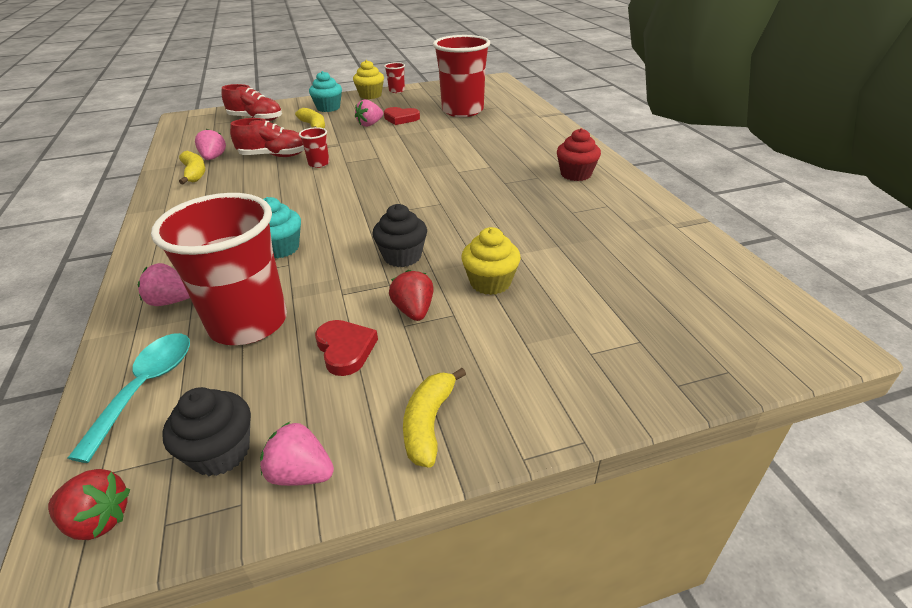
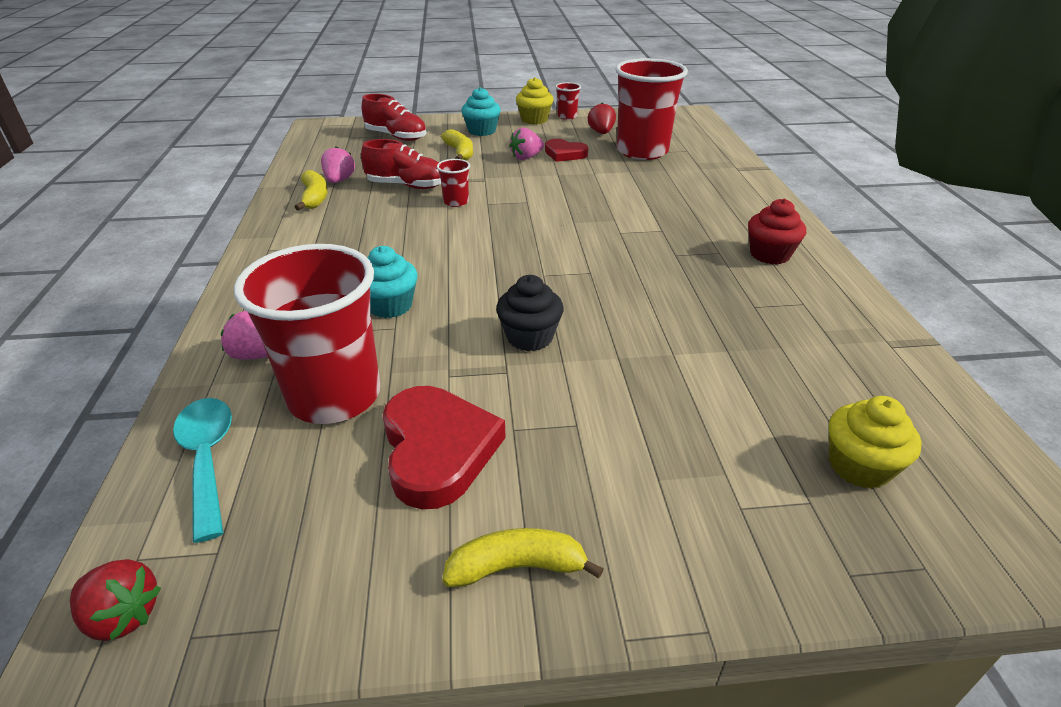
camera: 10 degrees right, 0 degrees up
turquoise spoon [68,333,190,463] -> turquoise spoon turned 45 degrees counterclockwise [173,398,232,543]
black cupcake [162,387,251,476] -> none
pink strawberry [260,422,334,486] -> none
red heart [315,320,378,376] -> red heart [383,386,506,509], size x1.67
red strawberry [389,270,434,321] -> red strawberry moved to [587,102,616,134]
yellow banana [403,368,466,468] -> yellow banana turned 60 degrees clockwise [442,528,604,587]
yellow cupcake [461,227,521,295] -> yellow cupcake moved to [829,396,921,489]

